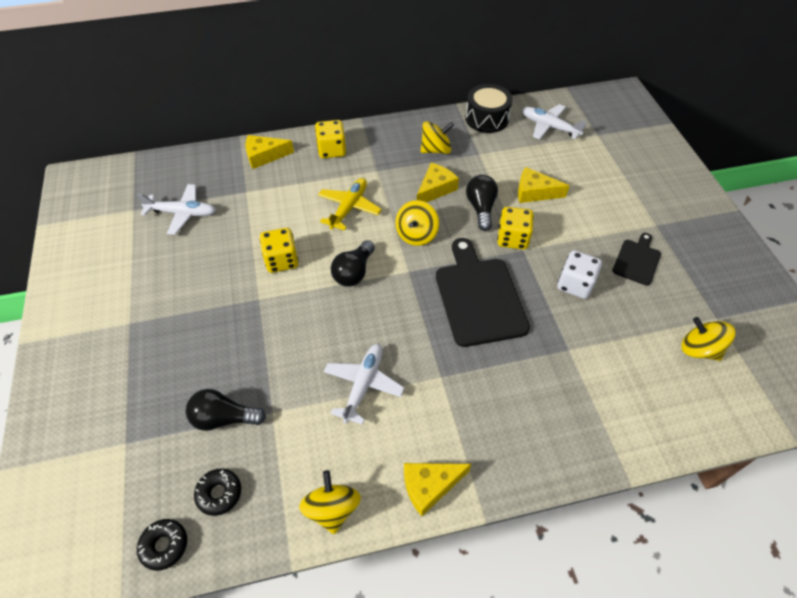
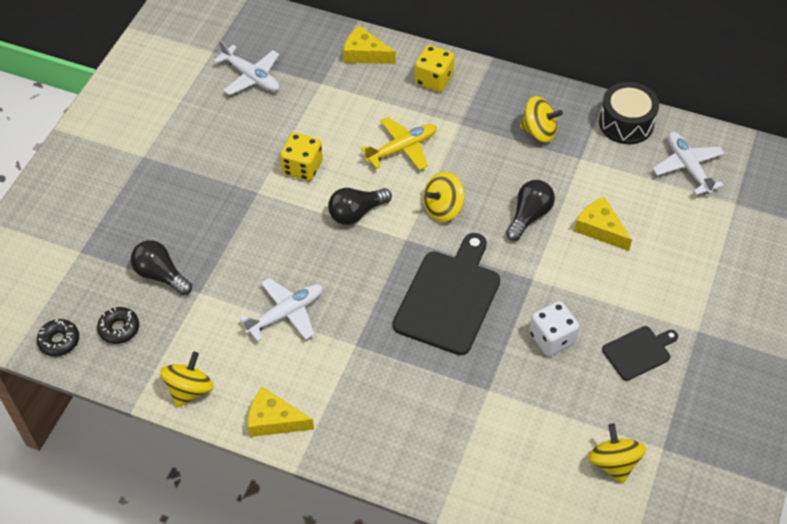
camera: 35 degrees right, 0 degrees up
yellow cheese [417,163,459,202] -> none
yellow dice [497,207,534,250] -> none

